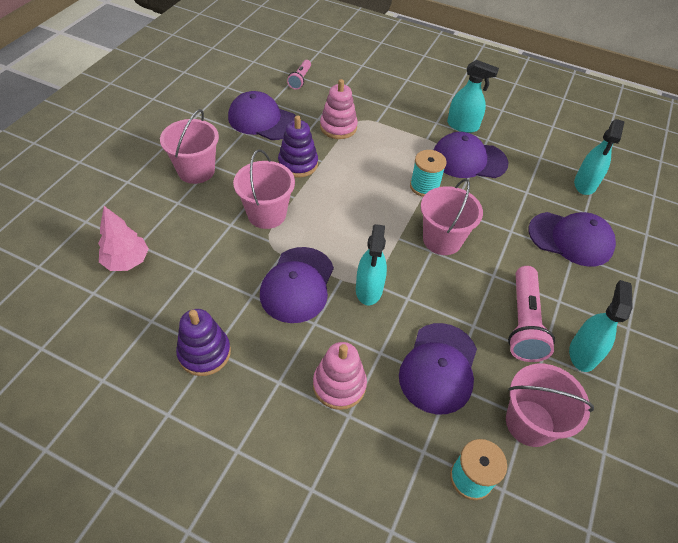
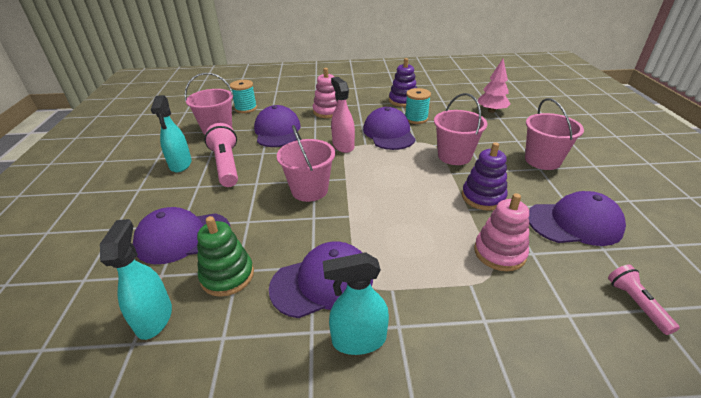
camera: 155 degrees right, 15 degrees down
turquoise spray bottle [356,224,387,305] -> pink spray bottle [331,77,355,153]
turquoise spool [410,150,447,197] -> turquoise spool moved to [405,88,431,124]
none -> green stacking toy [197,216,254,297]

